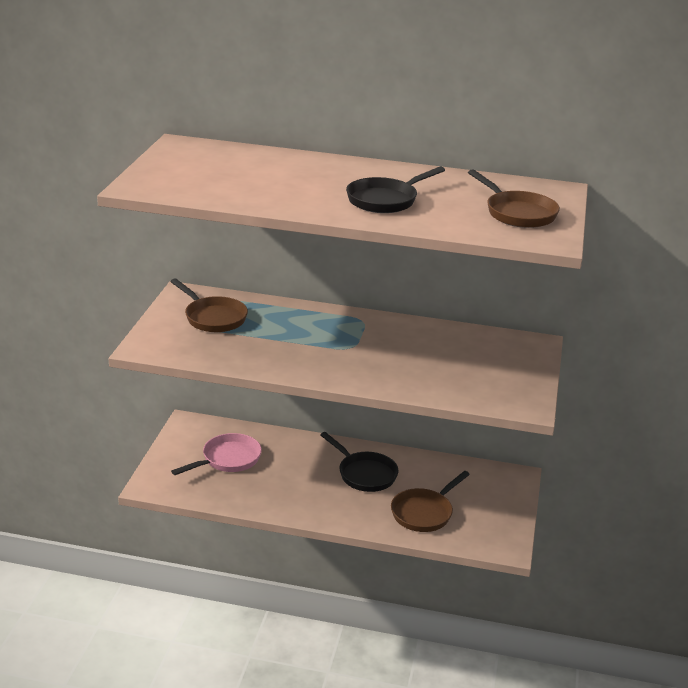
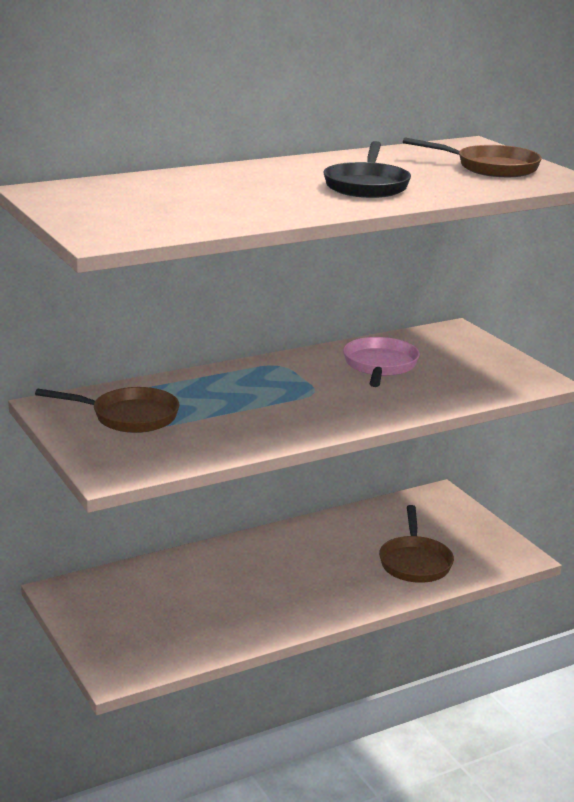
camera: 40 degrees left, 5 degrees down
pink pan [171,433,262,475] -> pink pan moved to [343,337,420,387]
black pan [320,432,398,492] -> none

